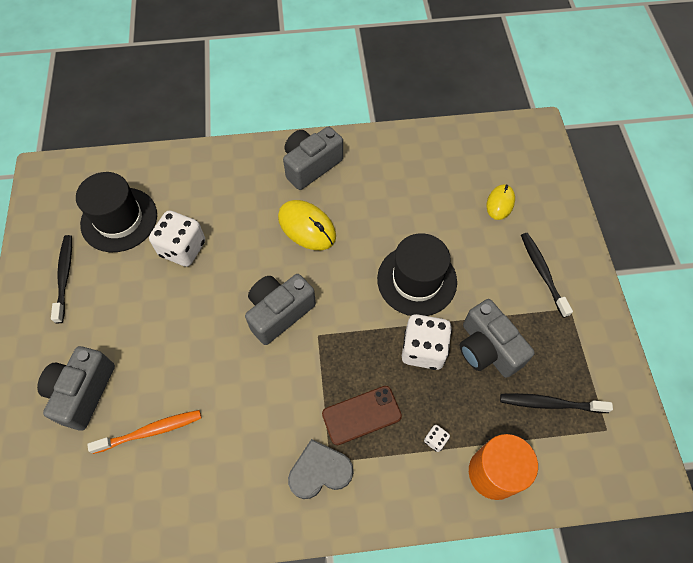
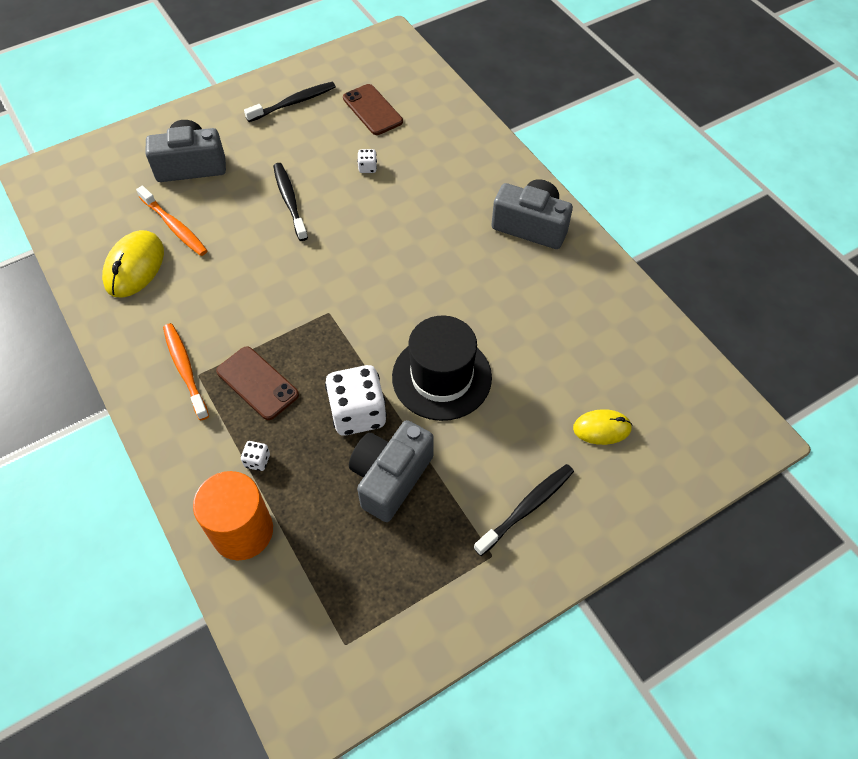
camera: 65 degrees right, 5 degrees down
black hat [76,172,157,252] -> brown phone [343,84,403,135]
white dice [149,211,205,267] -> white dice [357,149,377,173], size x0.43
grey camera [245,274,316,345] -> none
yellow mouse [278,200,336,250] -> yellow mouse moved to [102,230,164,298]
grey heart [288,439,353,499] -> orange toothbrush [163,323,209,420]
black toothbrush [500,393,613,413] -> black toothbrush moved to [273,163,308,241]

